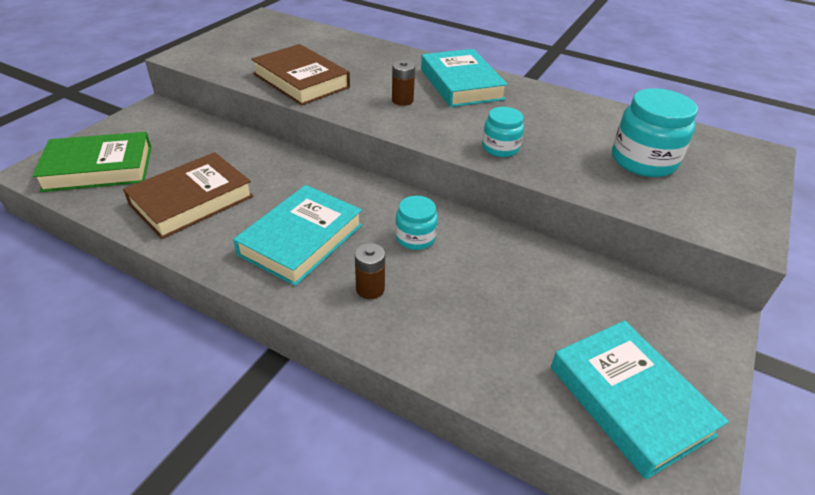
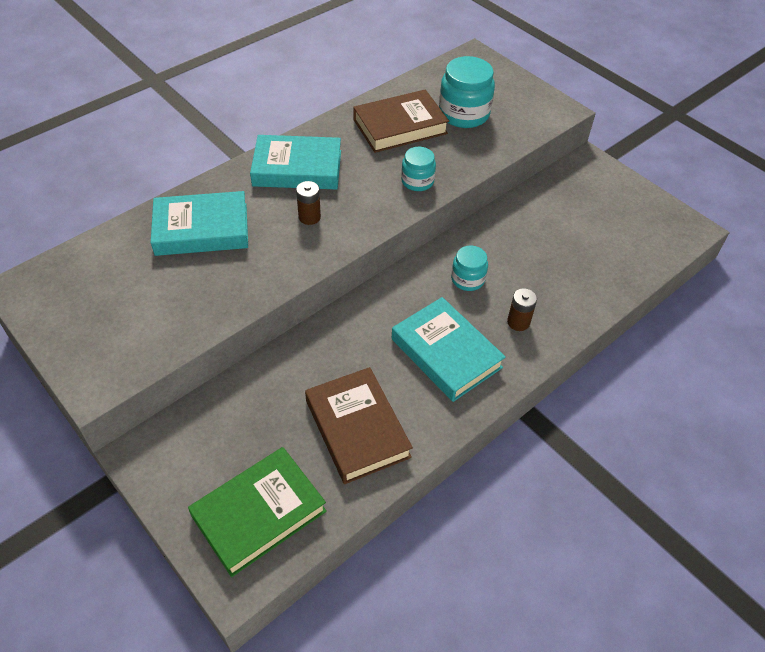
camera: 70 degrees left, 10 degrees up
green book [32,132,151,192] -> green book turned 45 degrees clockwise [188,447,327,577]
brown book [251,44,350,106] -> brown book moved to [353,89,449,153]
turquoise book [551,321,729,479] -> turquoise book moved to [151,191,248,256]

